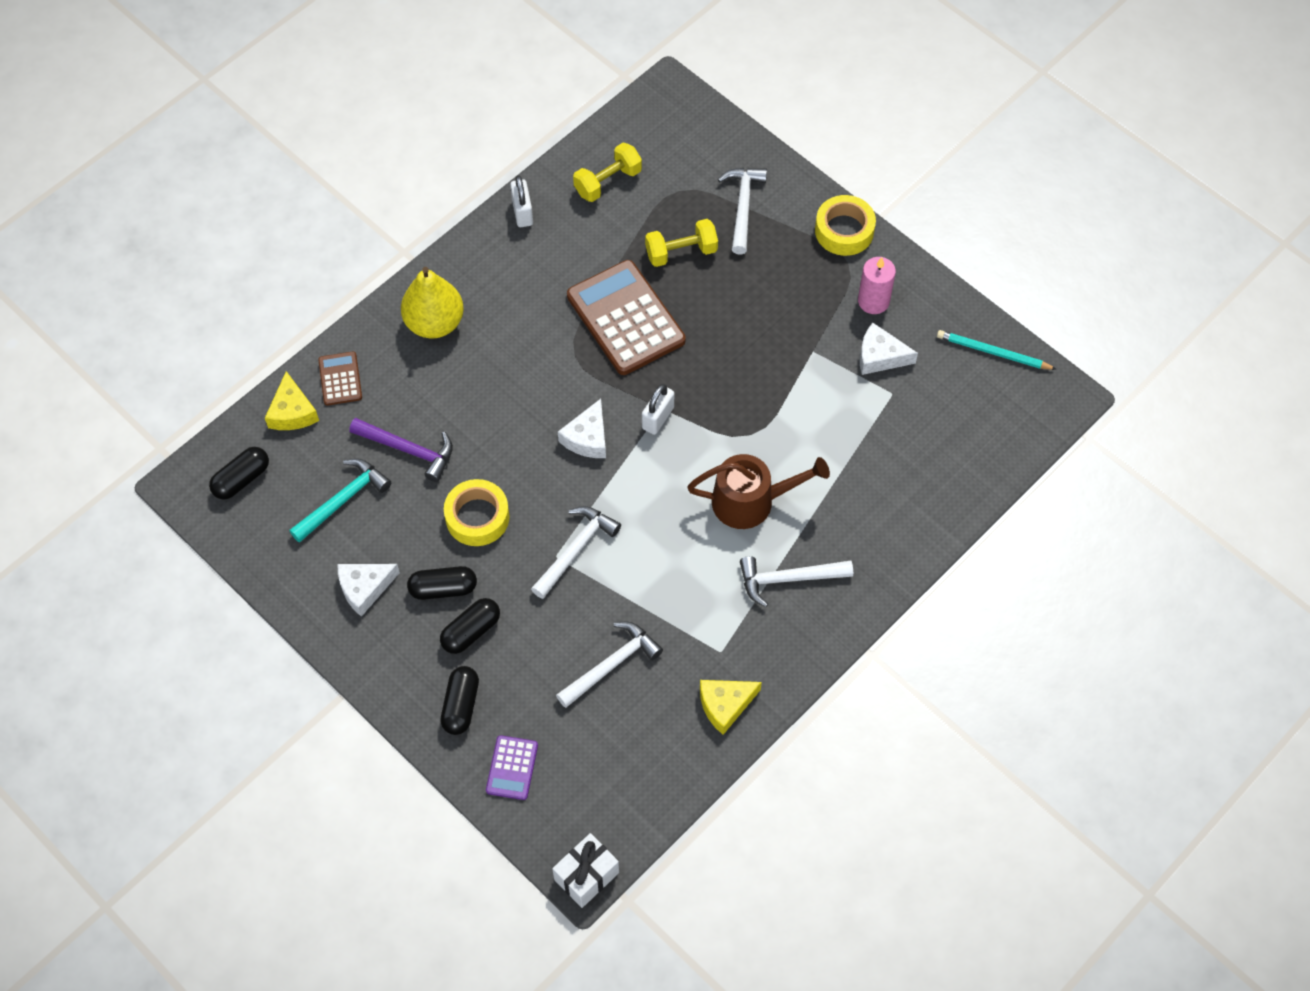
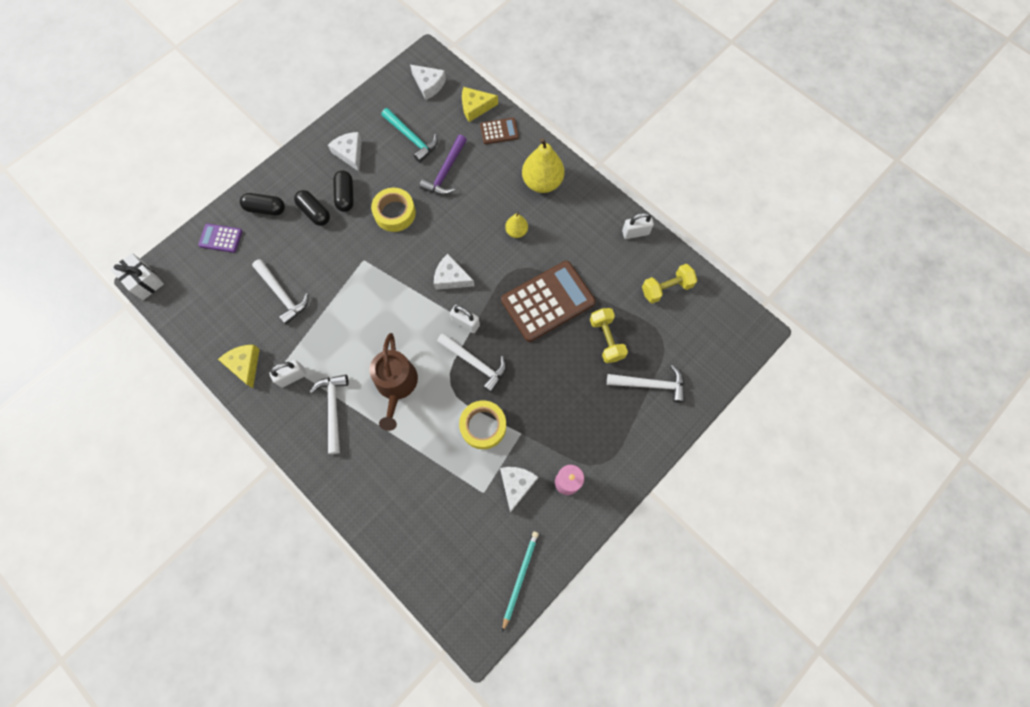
camera: 90 degrees right, 10 degrees up
black capsule [209,447,269,500] -> white cheese [410,65,446,100]
white hammer [531,506,621,599] -> white hammer moved to [437,333,507,393]
yellow dumbbell [573,143,642,202] -> yellow dumbbell turned 75 degrees counterclockwise [642,264,697,304]
yellow tape [815,195,876,256] -> yellow tape moved to [459,400,506,449]
none -> white padlock [269,360,307,387]
none -> yellow pear [505,212,528,238]

